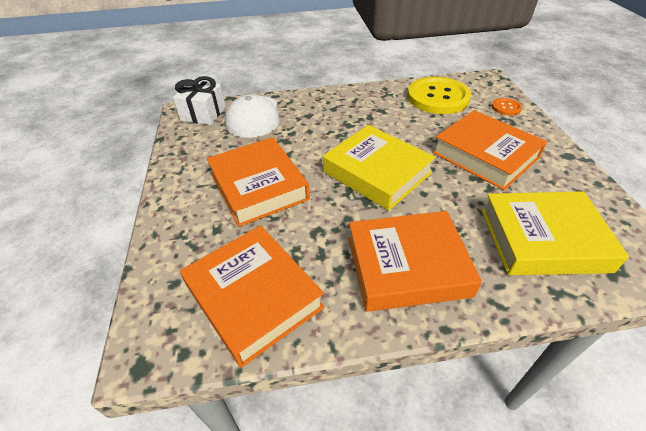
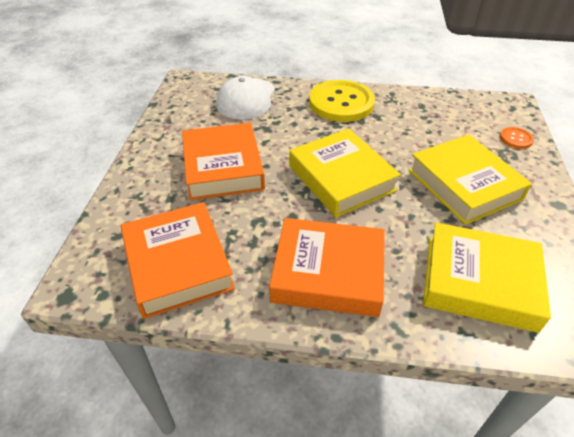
camera: 15 degrees right, 0 degrees up
white gift [173,76,226,125] -> none
yellow button [407,77,471,114] -> yellow button moved to [309,80,375,122]
orange book [432,110,547,190] -> yellow book [409,135,532,225]

